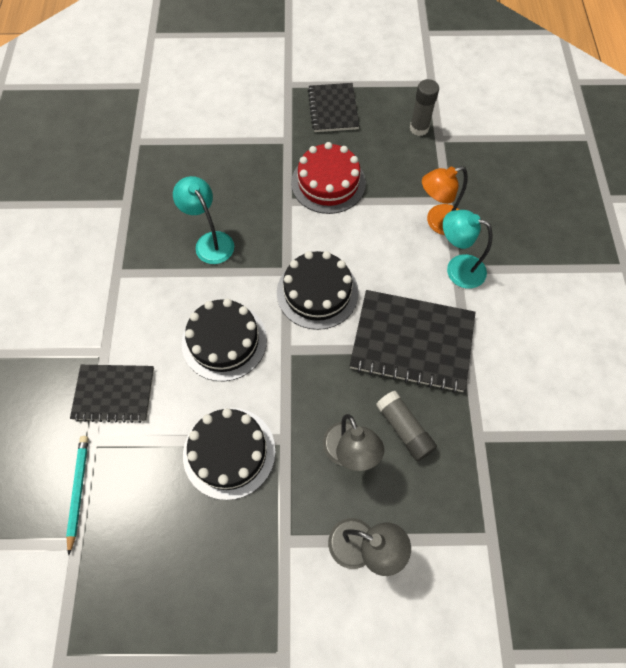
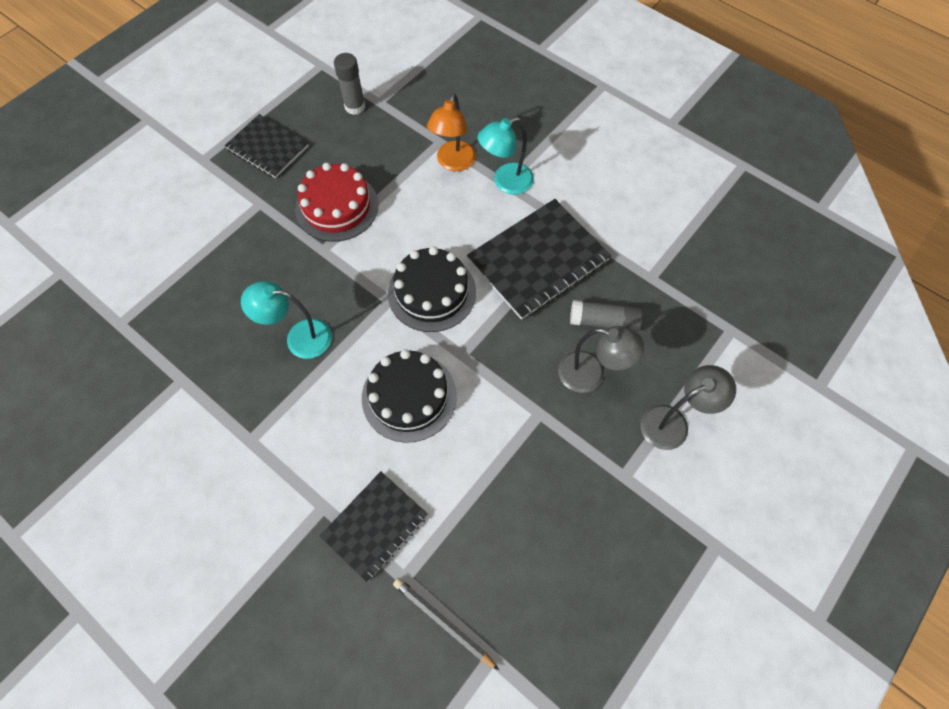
camera: 50 degrees left, 0 degrees up
turquoise pencil [66,436,89,556] -> grey pencil [393,578,499,670]
black cake [183,408,276,500] -> none

